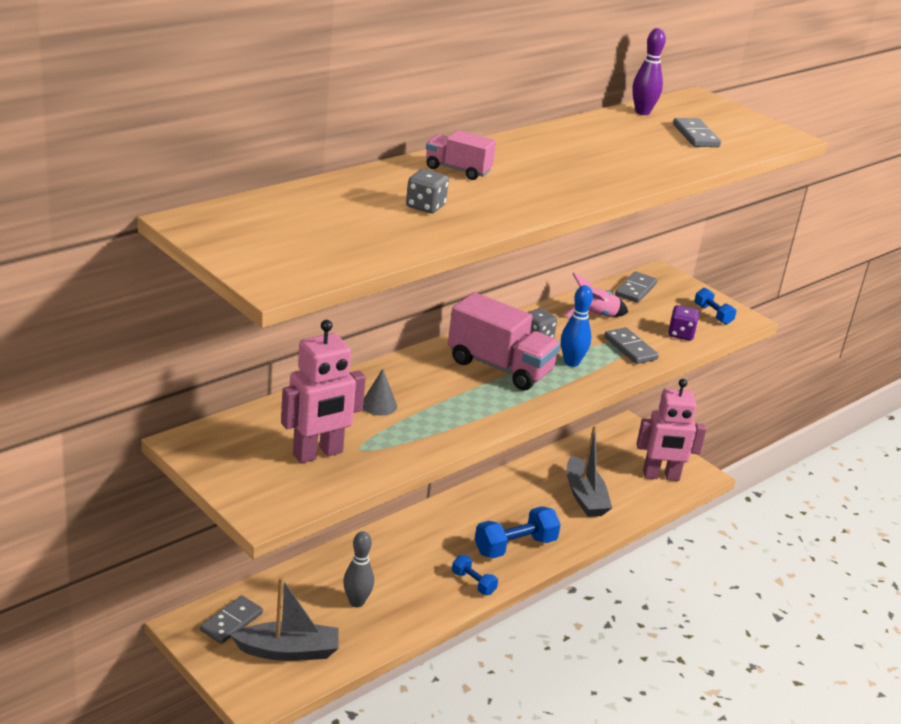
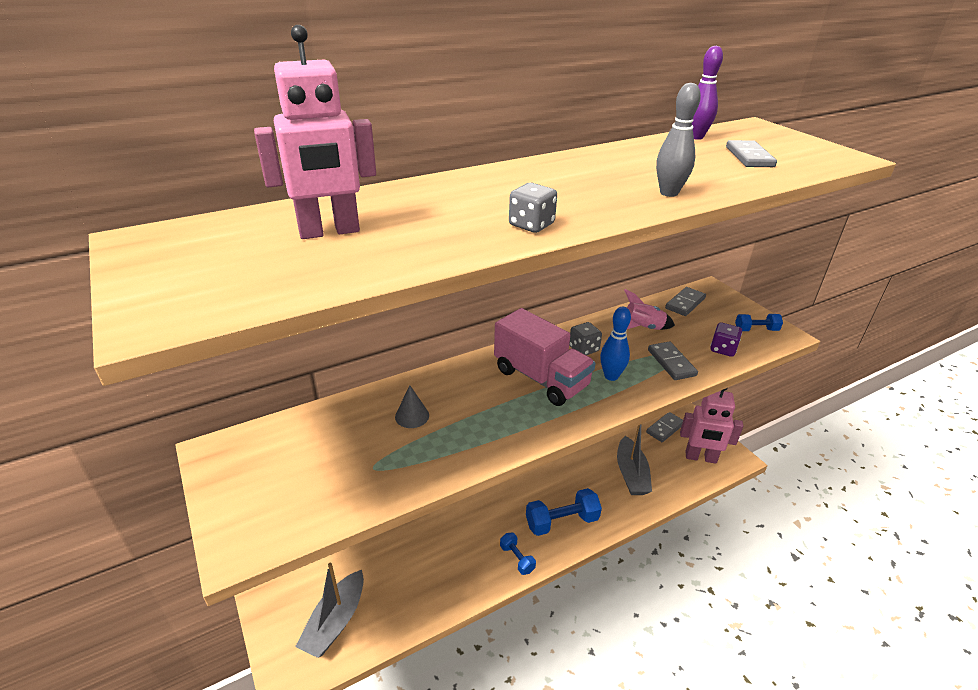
camera: 15 degrees right, 5 degrees up
grey domino [200,596,263,644] -> grey domino moved to [646,412,683,442]
grey boat [230,577,339,661] -> grey boat turned 105 degrees clockwise [295,563,364,658]
pink robot [281,320,366,463] -> pink robot moved to [254,25,376,239]
grey bowling pin [343,531,374,607] -> grey bowling pin moved to [656,83,701,197]
grey dice [406,169,449,213] -> grey dice moved to [509,183,557,233]
pink truck [426,130,496,180] -> none
blue dumbbell [694,288,737,325] -> blue dumbbell turned 75 degrees counterclockwise [735,314,783,331]

